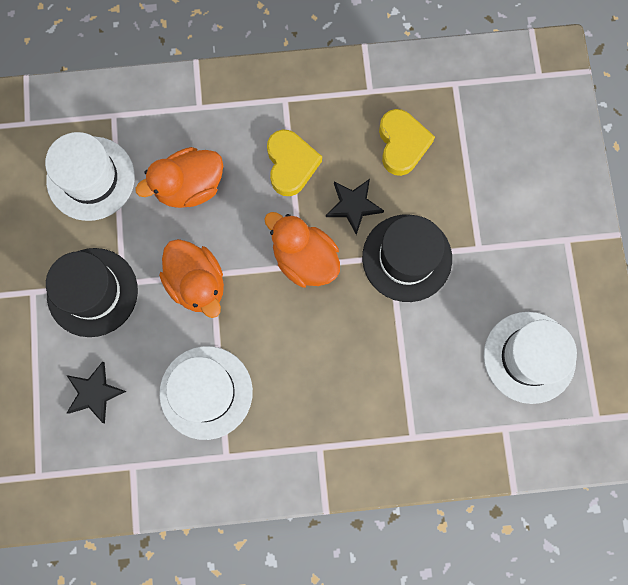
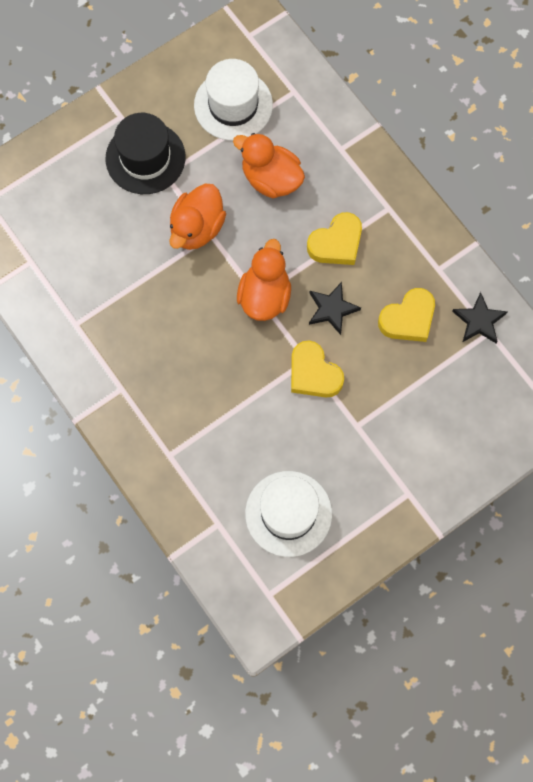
camera: 60 degrees right, 5 degrees down
black star [67,362,127,423] -> black star moved to [452,292,508,343]
white hat [159,346,253,440] -> none
black hat [362,215,452,302] -> yellow heart [291,341,344,397]

